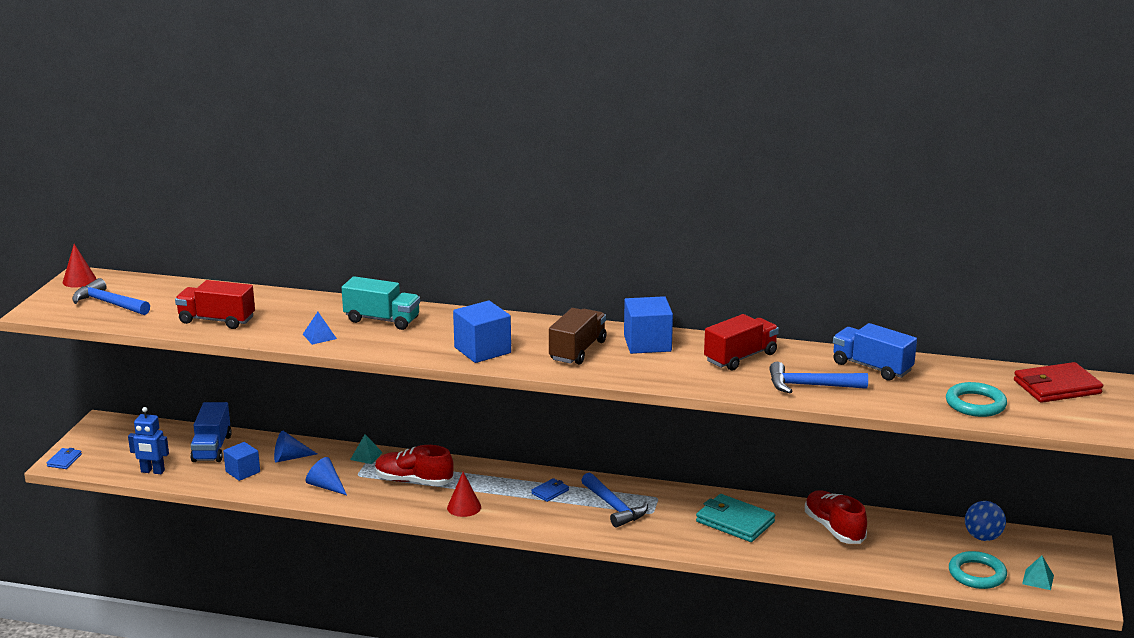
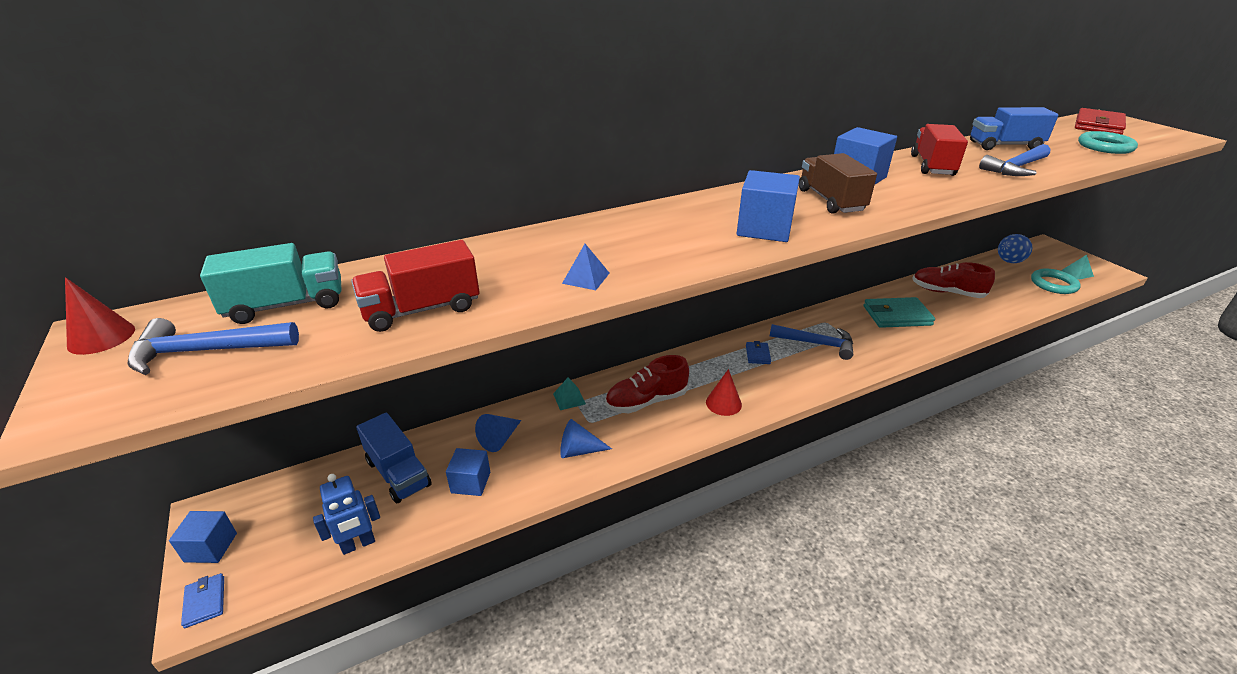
camera: 40 degrees left, 10 degrees up
turquoise truck [342,276,420,330] -> turquoise truck moved to [200,243,341,324]
none -> blue cube [169,511,237,563]

